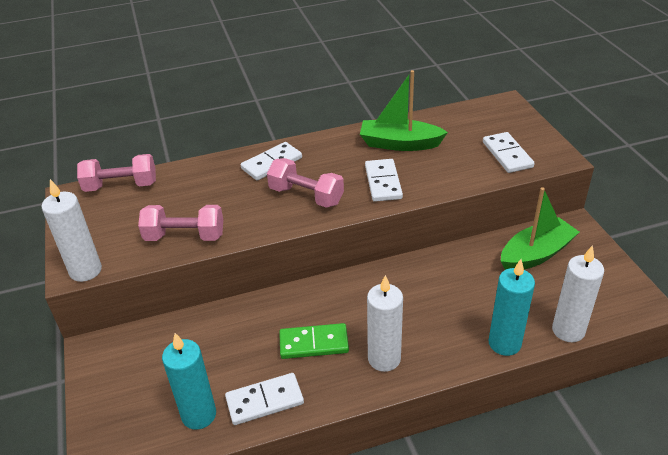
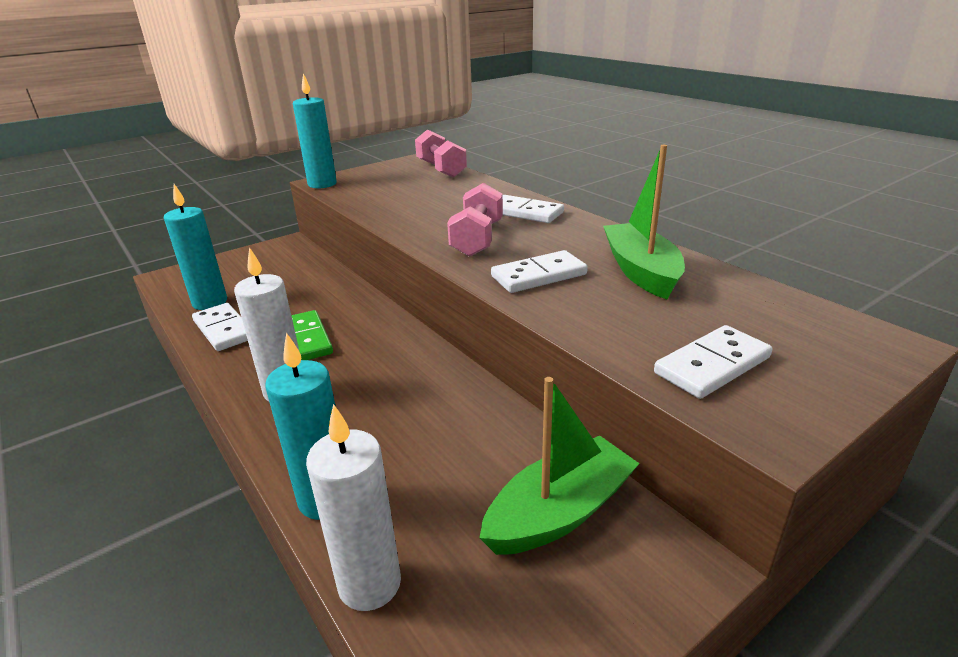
camera: 70 degrees right, 10 degrees down
white candle [42,179,102,282] -> turquoise candle [293,73,337,188]
pink dumbbell [138,205,223,241] -> none
green boat [501,187,579,270] -> green boat turned 75 degrees counterclockwise [479,377,640,555]

